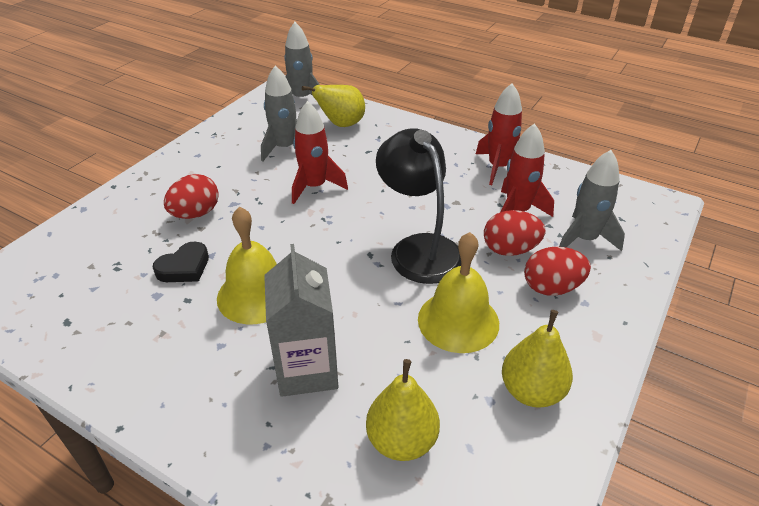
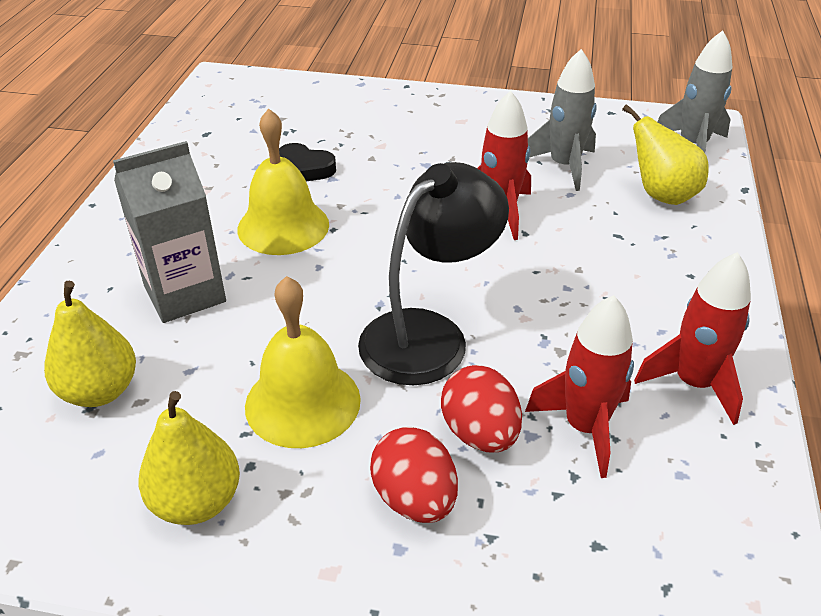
camera: 70 degrees right, 0 degrees up
red egg [164,174,219,219] -> none
grey rocket [559,150,625,251] -> none

